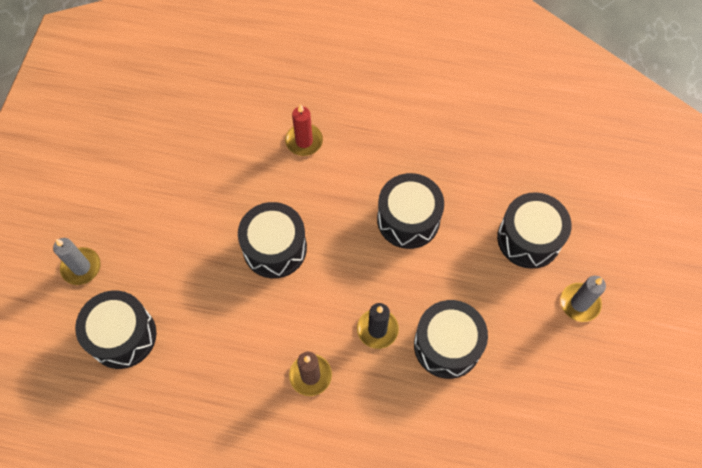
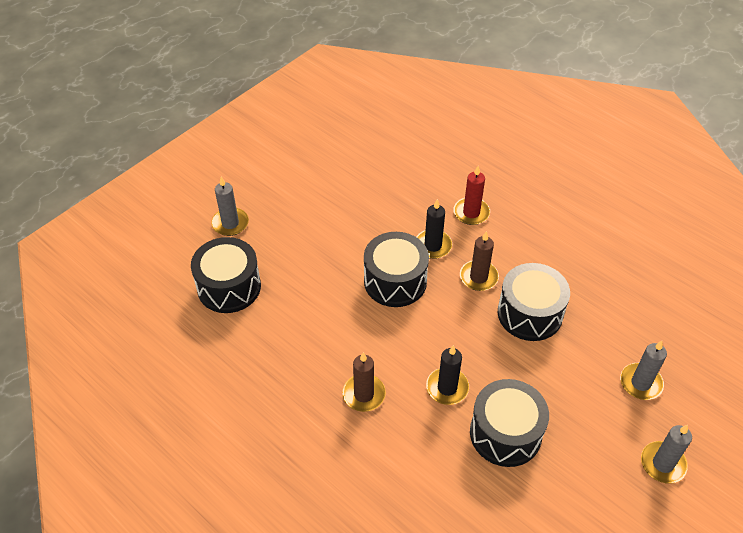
camera: 30 degrees right, 15 degrees down
black drum [497,192,572,269] -> grey candle [620,341,667,400]
none -> black candle [416,199,452,259]
none -> brown candle [460,231,499,291]

